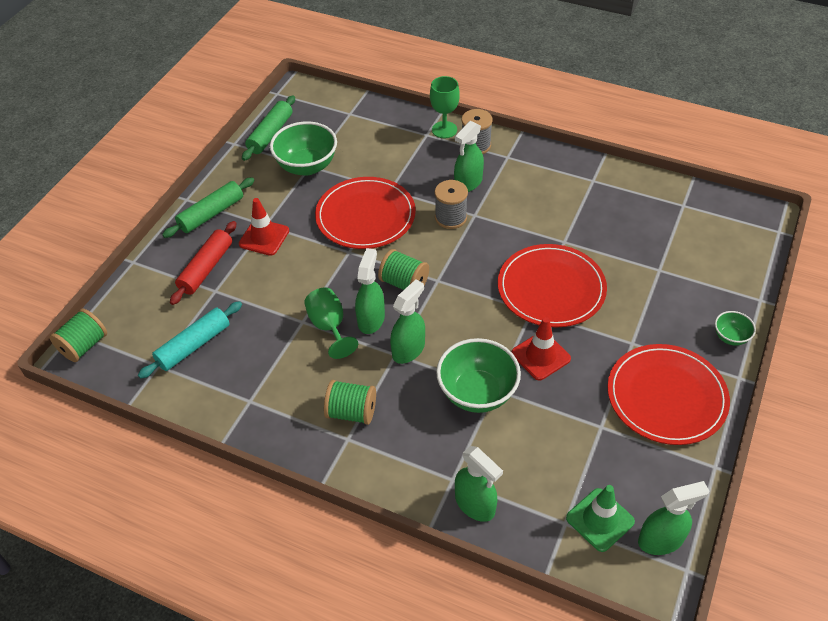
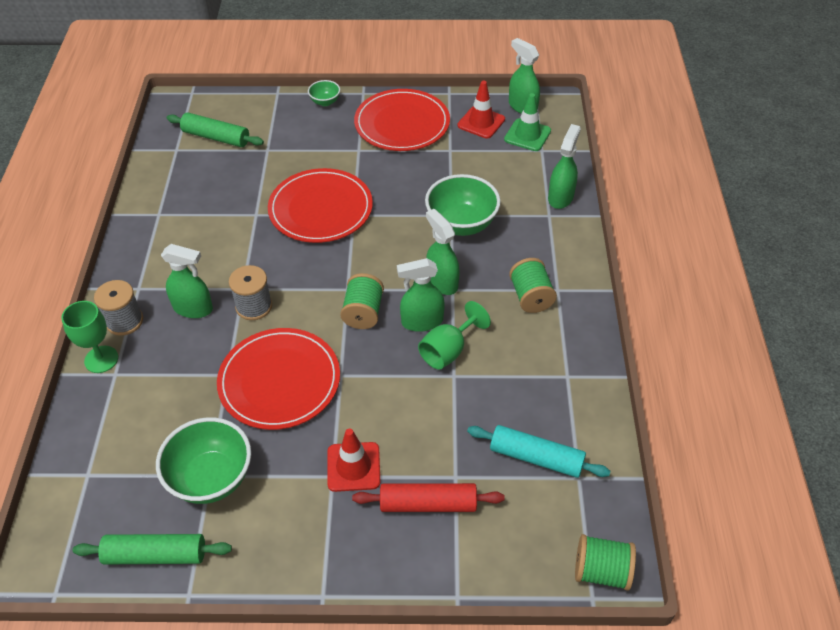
camera: 115 degrees left, 0 degrees up
green rolling pin [162,177,255,238] -> green rolling pin moved to [166,113,264,147]
green spray bottle [390,280,425,364] -> green spray bottle turned 45 degrees clockwise [426,209,460,295]
red traffic cone [512,317,571,380] -> red traffic cone moved to [457,81,505,139]

